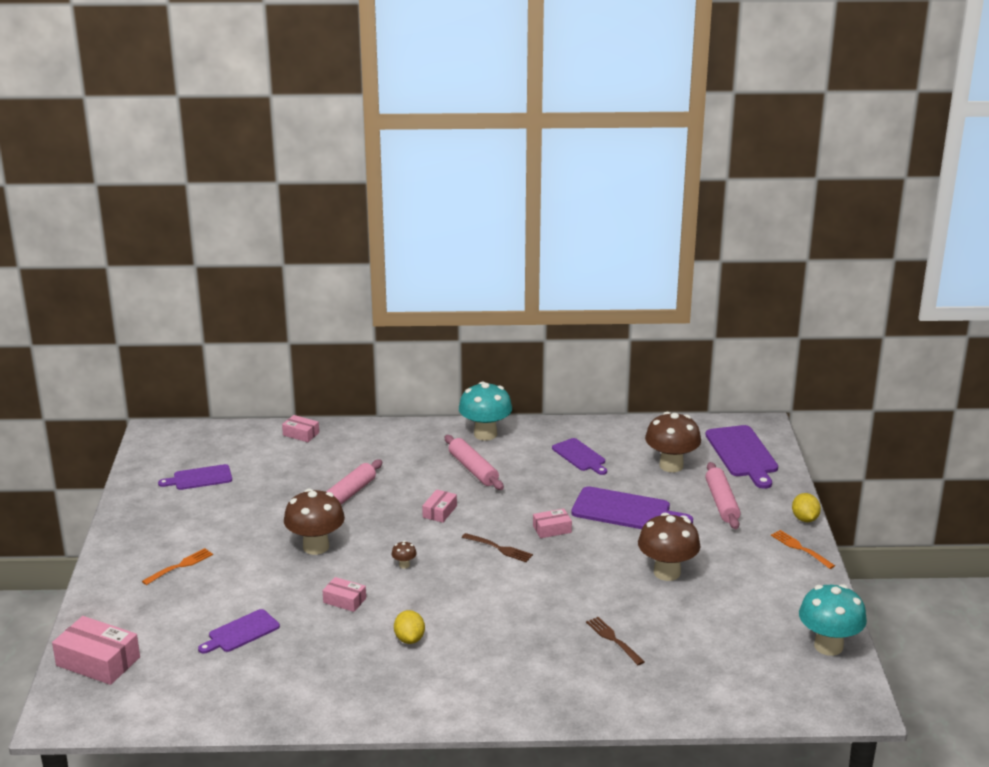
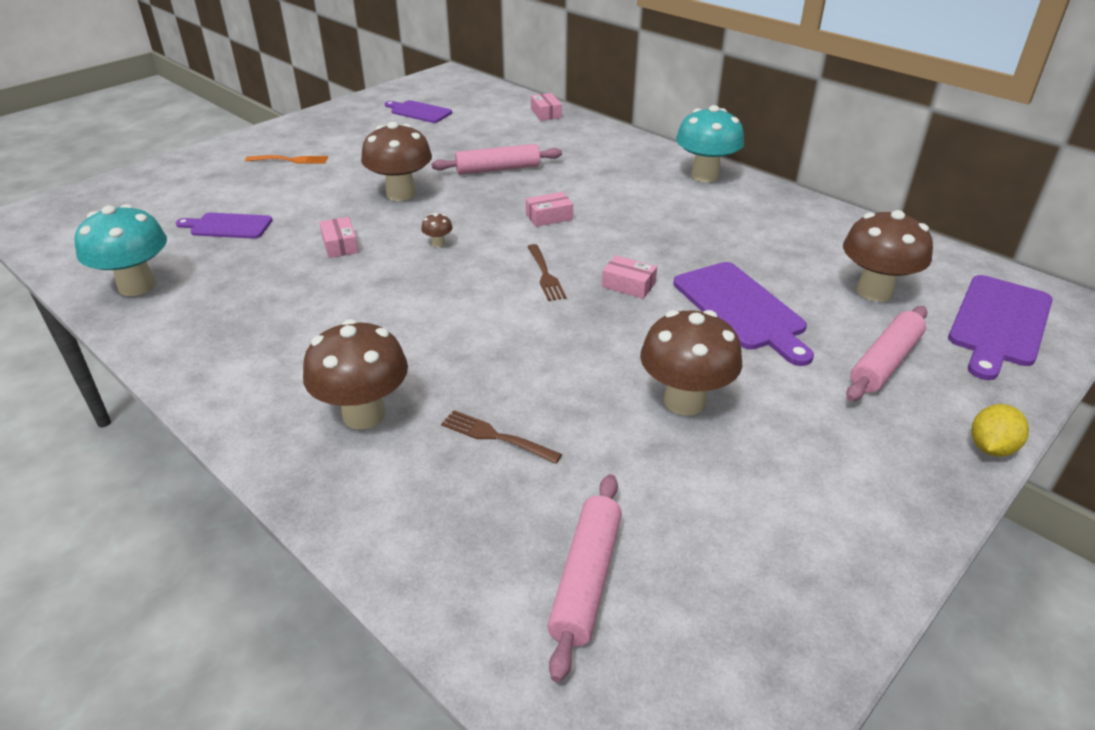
camera: 45 degrees right, 10 degrees up
pink box [52,616,140,685] -> none
yellow lemon [394,610,425,644] -> none
pink rolling pin [445,435,504,490] -> pink rolling pin moved to [547,474,622,682]
purple cutting board [552,438,607,475] -> none
brown fork [586,617,645,665] -> brown fork turned 75 degrees counterclockwise [441,410,562,464]
orange fork [771,530,835,569] -> none
turquoise mushroom [799,584,867,656] -> turquoise mushroom moved to [75,204,167,296]
none -> brown mushroom [303,319,408,430]

